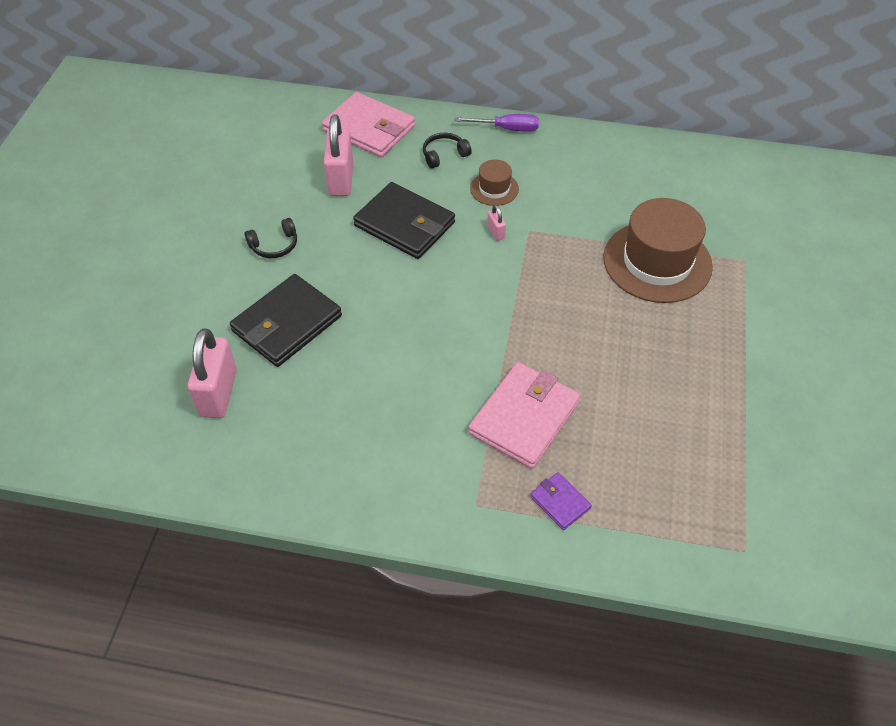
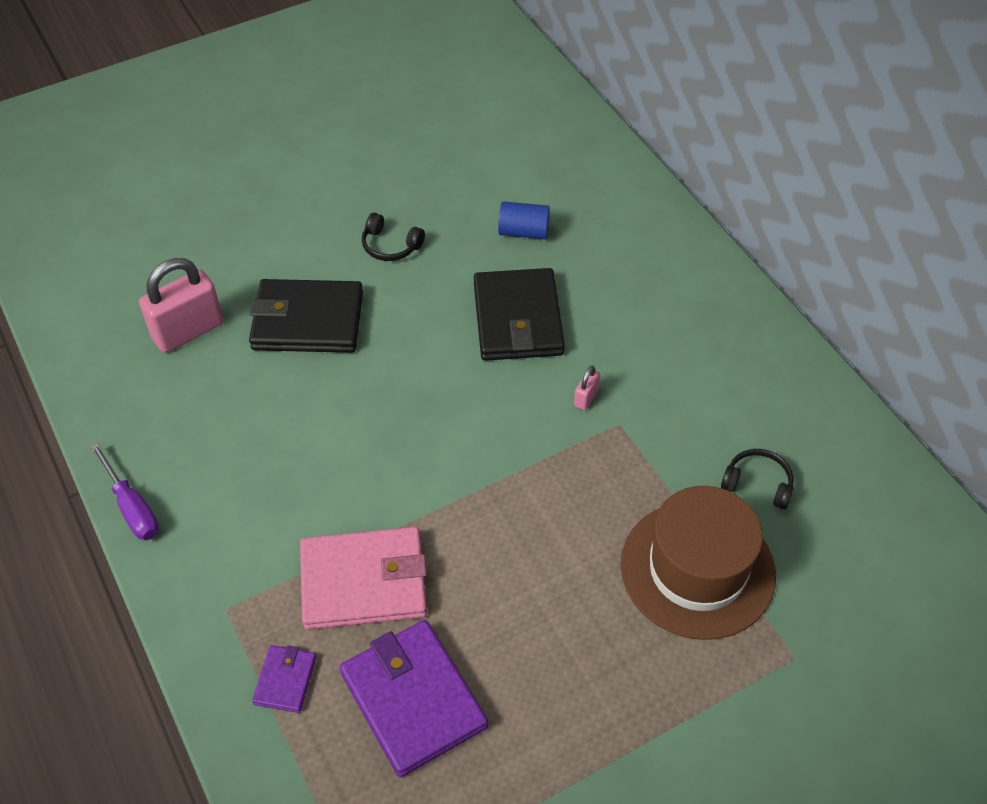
camera: 50 degrees right, 0 degrees up
pink wallet [322,92,415,157] -> none
pink padlock [324,114,353,196] -> blue cylinder [498,201,550,239]
black headphones [423,133,472,169] -> black headphones moved to [721,449,794,510]
purple screwdriver [455,114,539,132] -> purple screwdriver moved to [90,442,159,540]
brown hat [470,160,519,206] -> none
none -> purple wallet [339,620,488,777]

